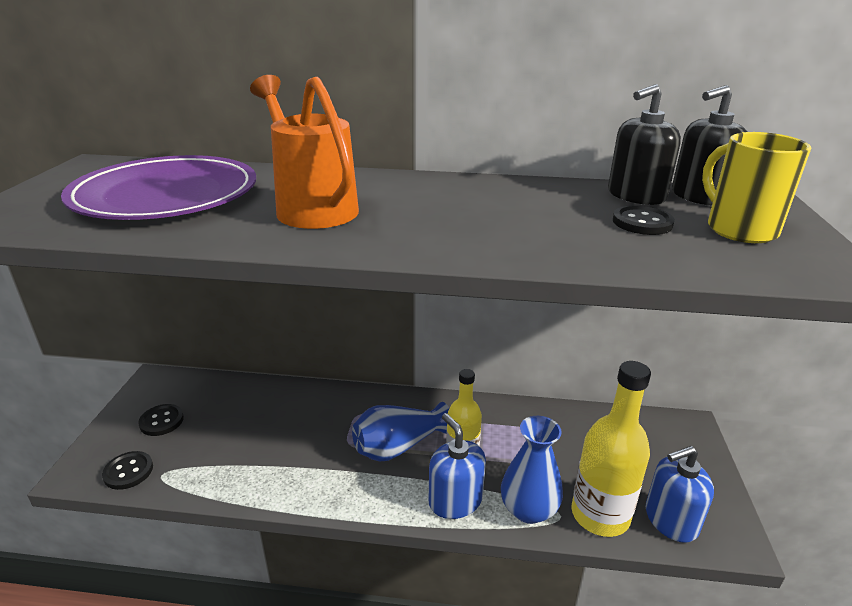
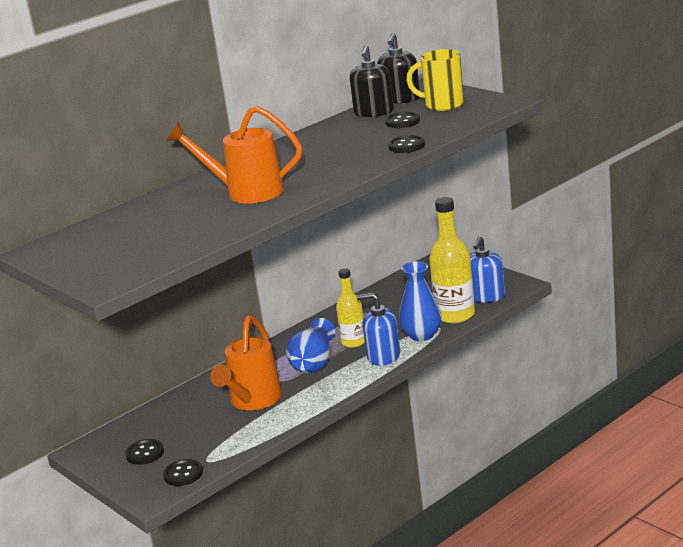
camera: 45 degrees left, 5 degrees down
purple plate [61,155,256,220] -> none
none -> orange watering can [210,316,282,410]
none -> black button [388,135,425,153]

